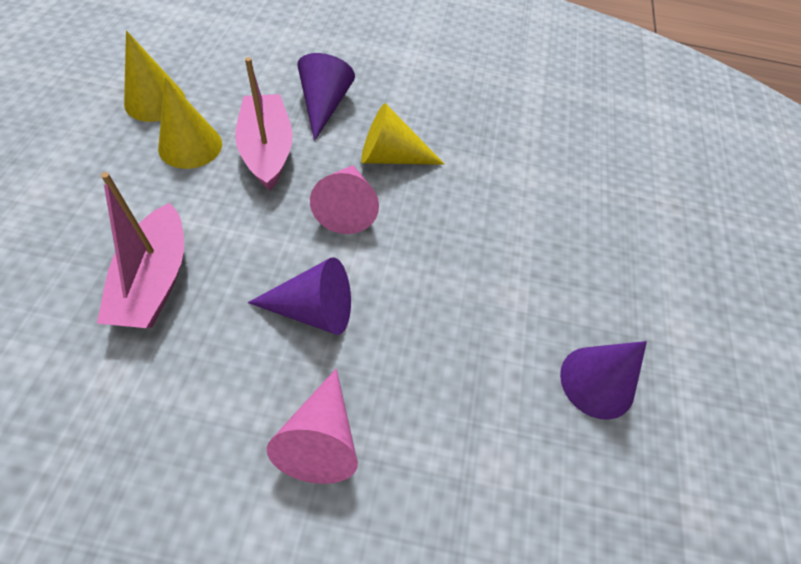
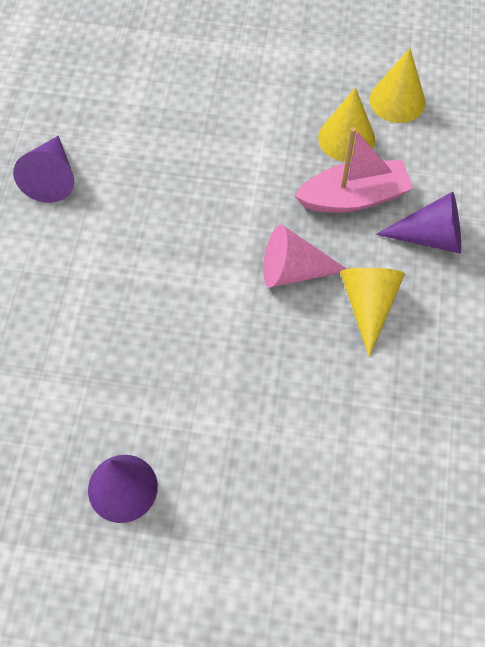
camera: 95 degrees right, 5 degrees up
pink boat [97,172,184,328] -> none
purple cone [248,257,351,335] -> purple cone moved to [13,136,74,203]
pink cone [267,368,358,484] -> none

